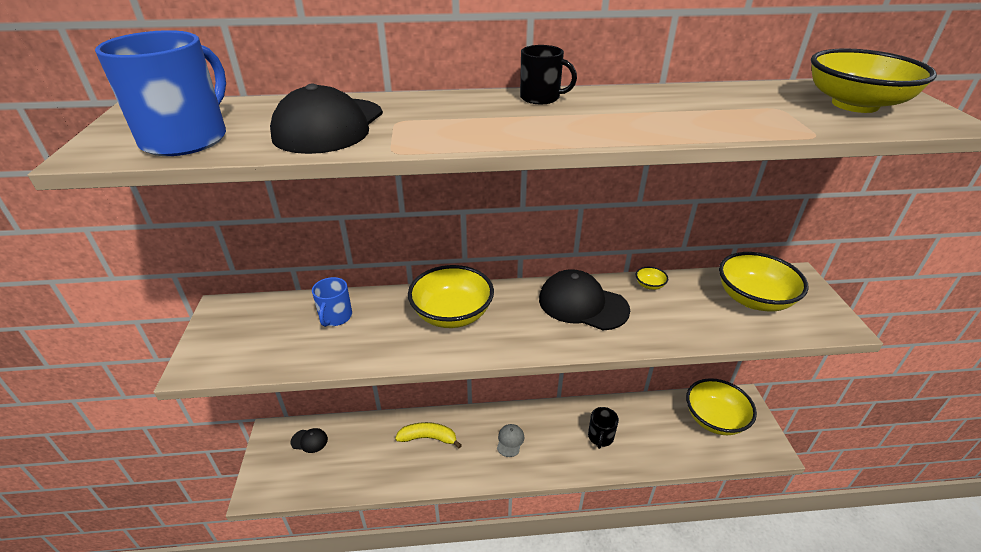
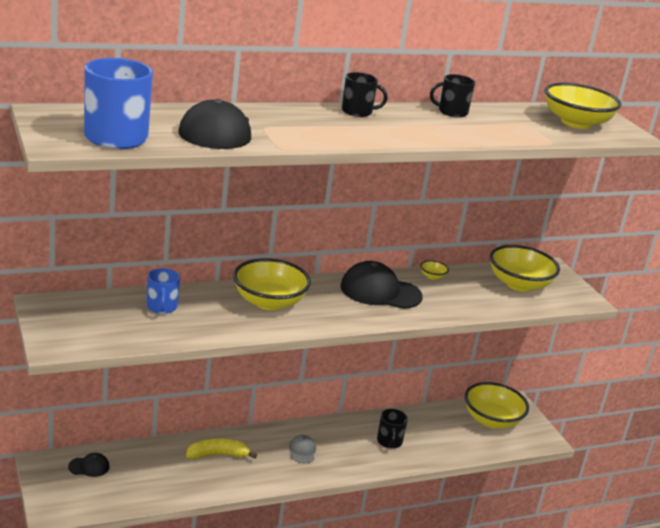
camera: 20 degrees left, 10 degrees down
none -> black mug [430,74,475,117]

